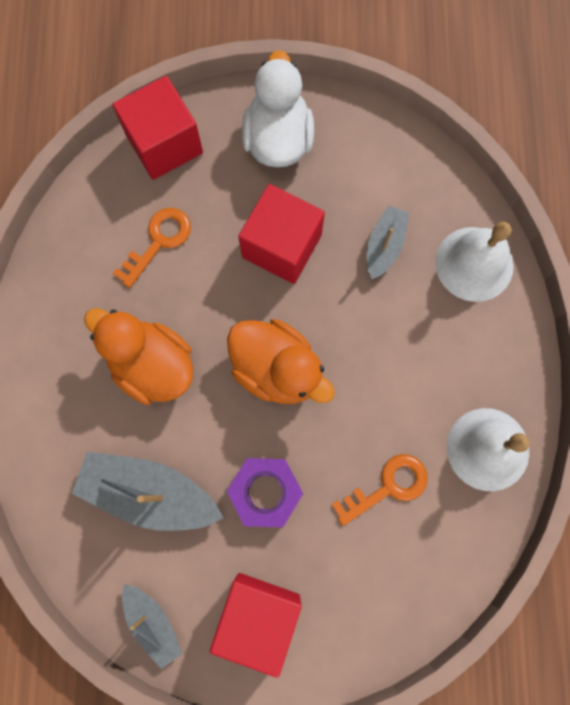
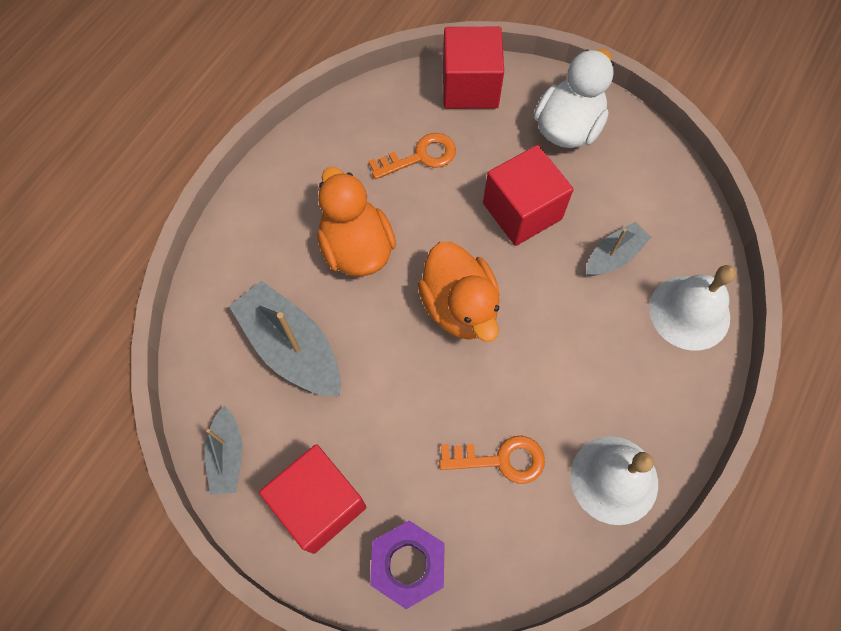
camera: 30 degrees right, 10 degrees down
purple nut [227,458,303,527] -> purple nut moved to [370,521,445,609]

